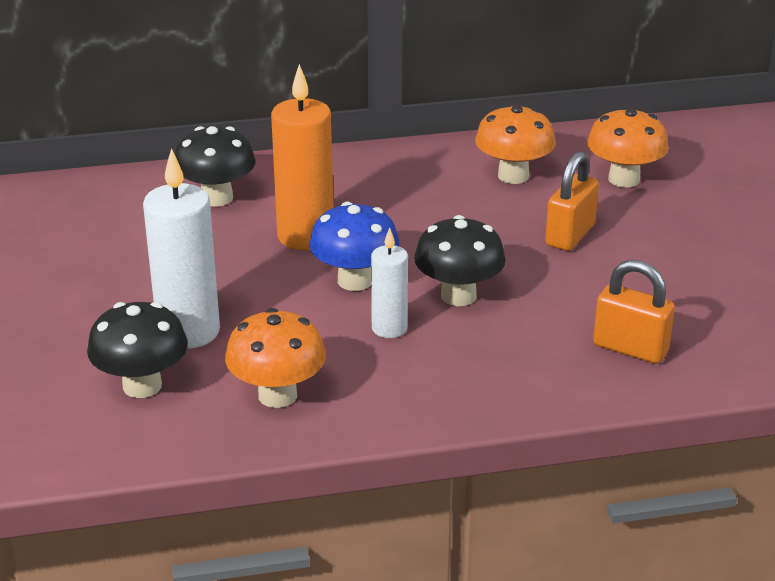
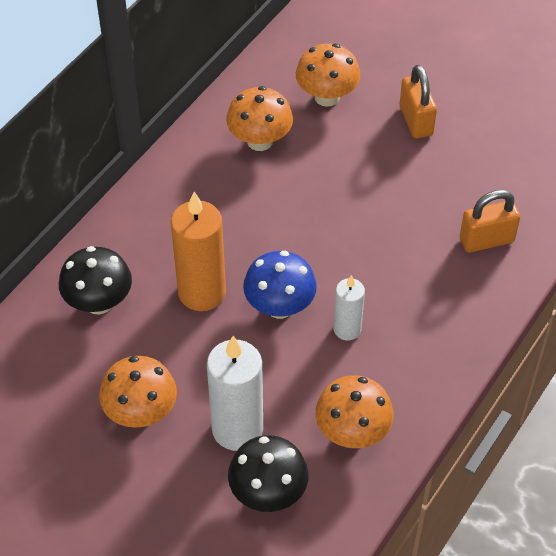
camera: 45 degrees left, 20 degrees up
black mushroom [414,215,506,306] -> none
orange padlock [545,151,599,251] -> orange padlock moved to [400,65,437,138]
none -> orange mushroom [99,356,177,428]

